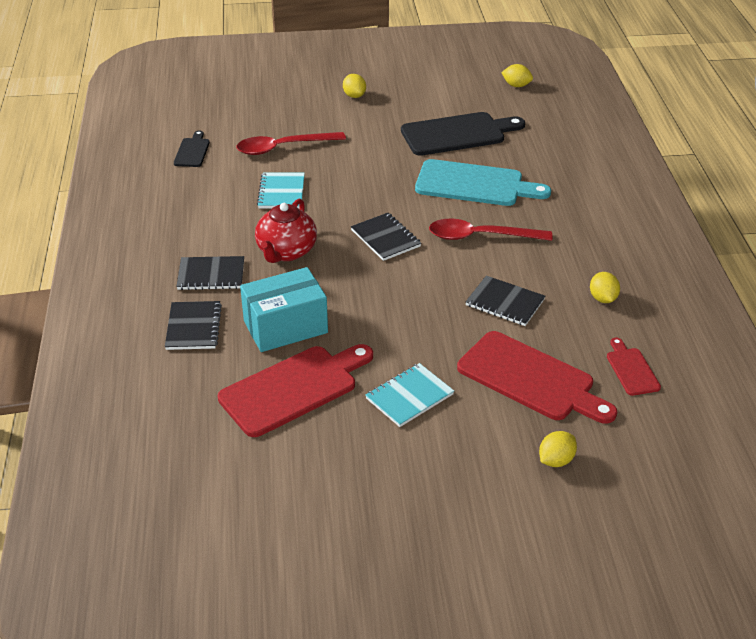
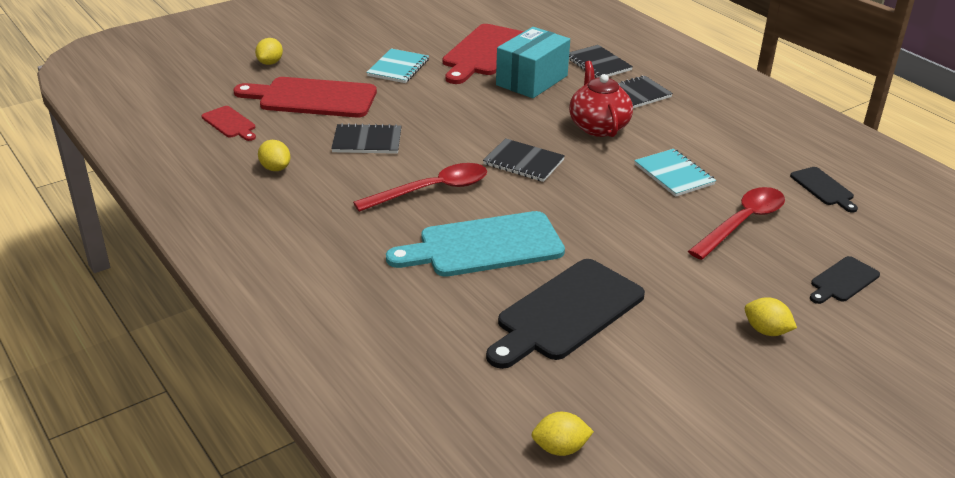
camera: 150 degrees right, 5 degrees down
none -> black cutting board [810,256,880,304]

